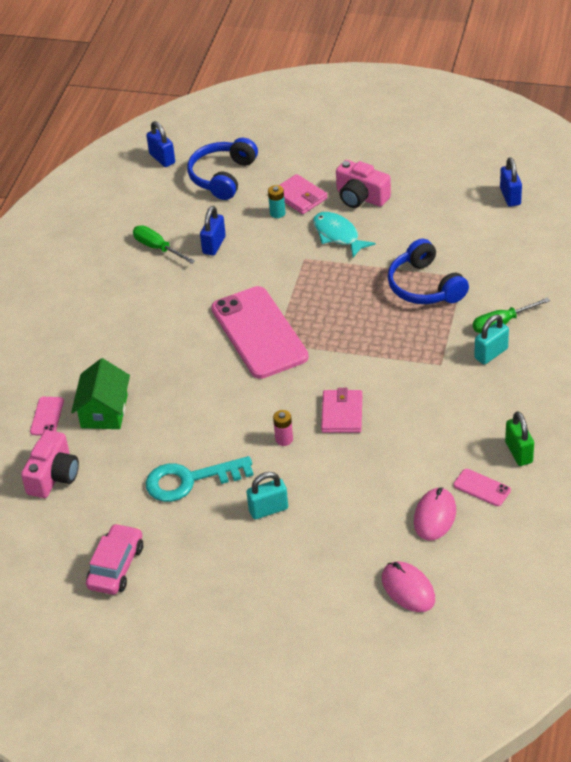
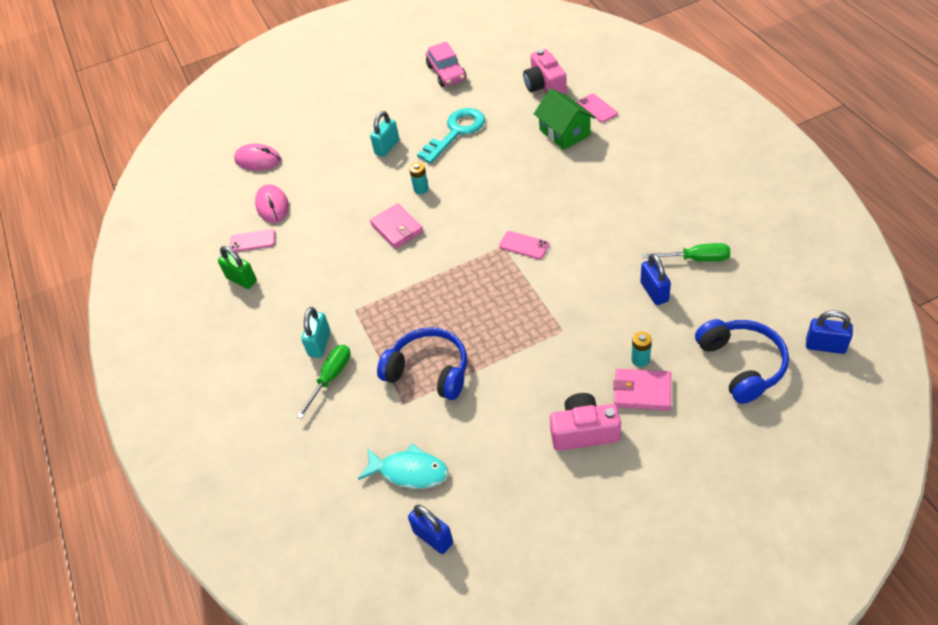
camera: 145 degrees right, 5 degrees up
pink phone [211,286,309,379] -> pink phone [499,231,549,259], size x0.41
pink battery [273,410,293,446] -> turquoise battery [409,162,429,194]
turquoise fish [313,212,376,258] -> turquoise fish moved to [358,443,448,489]

